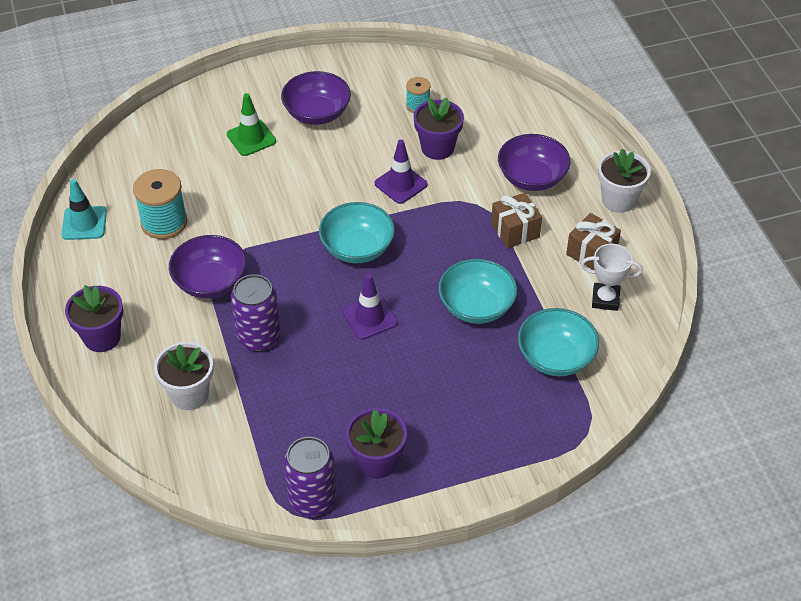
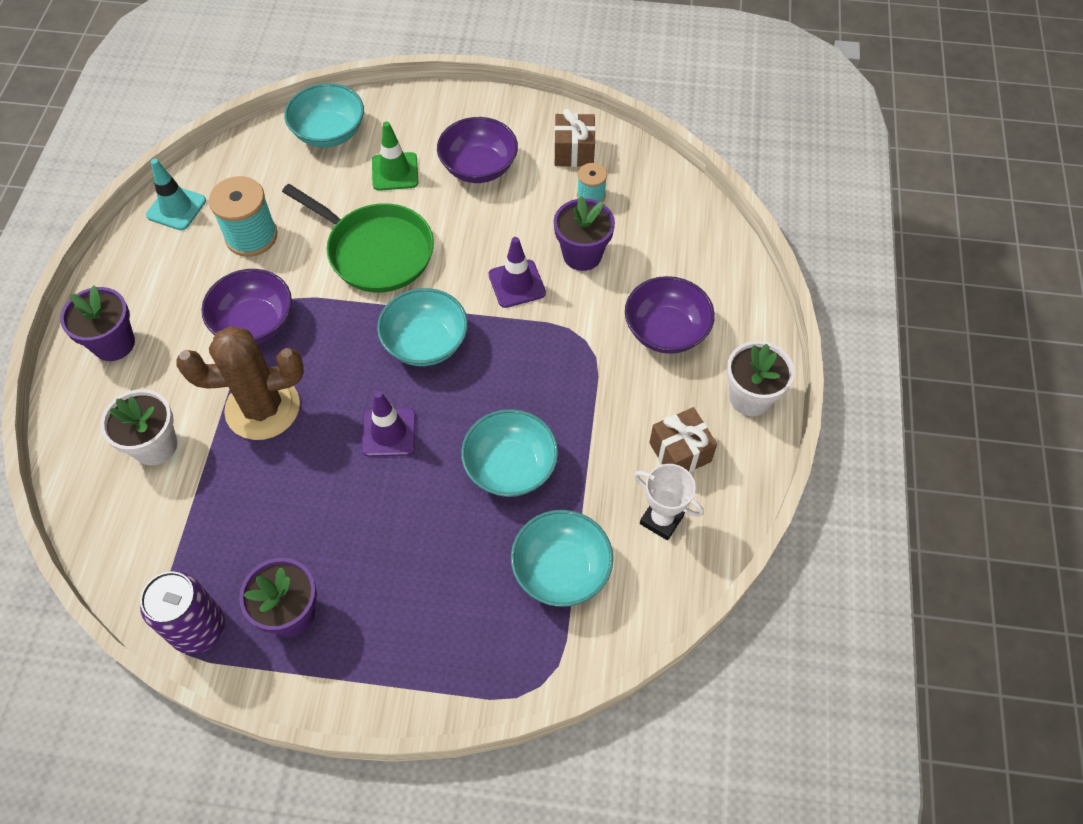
camera: 25 degrees right, 10 degrees up
purple can [231,274,281,351] -> brown cactus [176,326,304,440]
brown gift [491,193,542,248] -> brown gift moved to [554,109,596,167]
none -> green pan [282,184,434,292]
none -> turquoise bowl [284,83,364,148]

